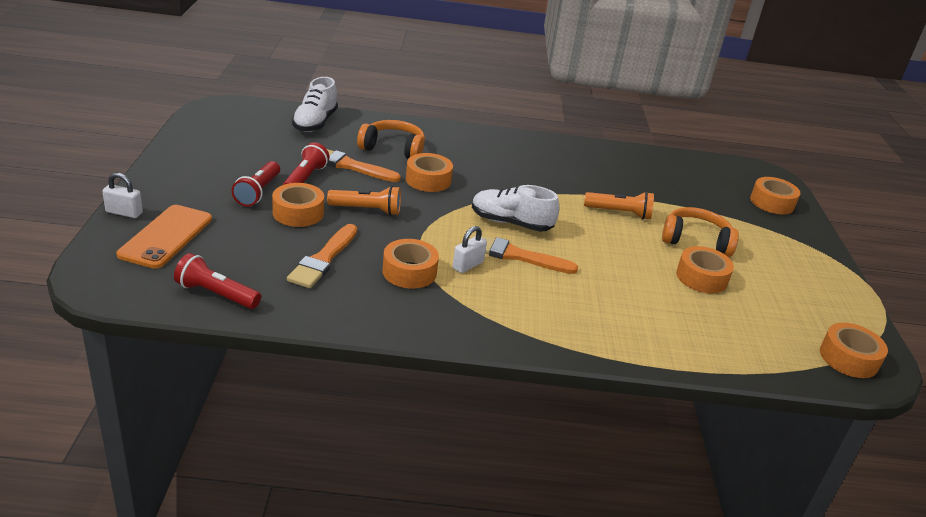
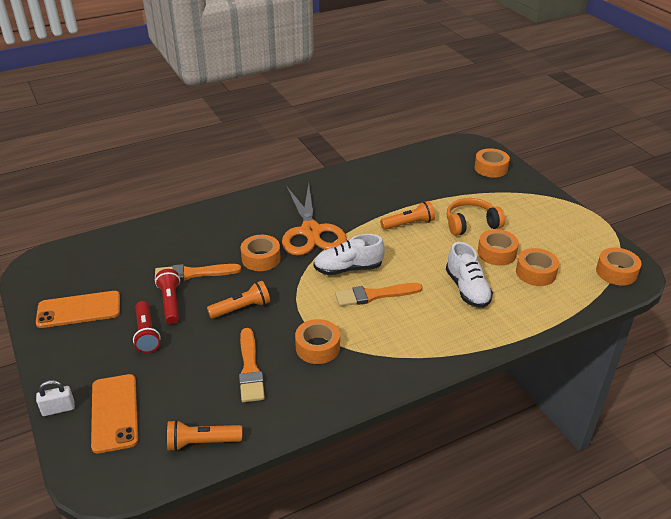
camera: 25 degrees left, 5 degrees up
red flashlight [174,253,261,309] -> orange flashlight [167,420,242,451]
orange tape [272,183,324,227] -> orange tape moved to [516,248,559,286]
white shoe [292,77,338,132] -> white shoe moved to [446,242,493,308]
orange headphones [357,120,425,159] -> none
white padlock [453,226,487,273] -> none
none -> orange phone [36,291,120,328]
none -> orange scissors [282,184,347,256]

